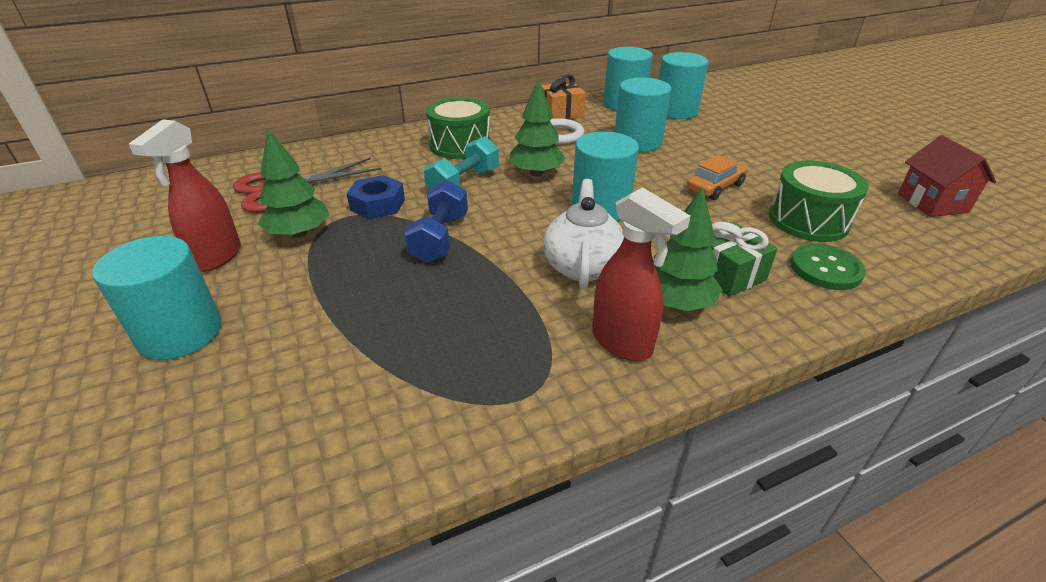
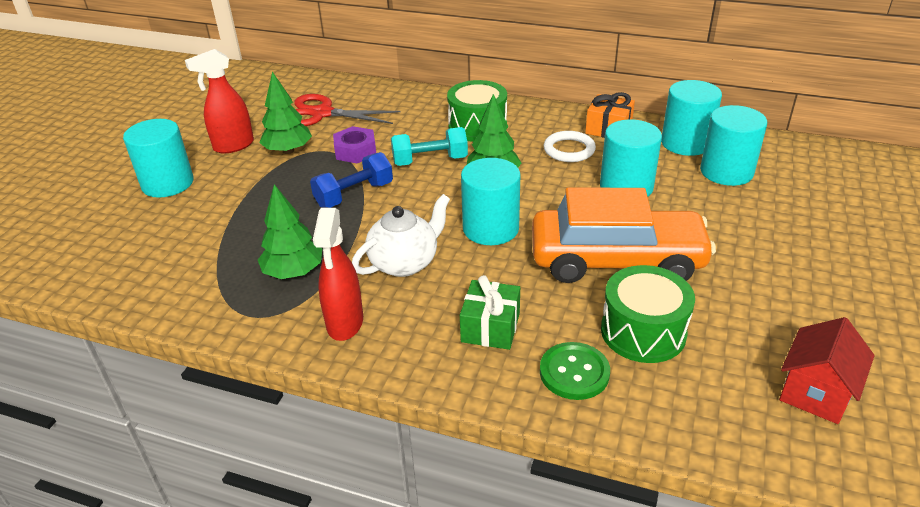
camera: 45 degrees right, 0 degrees up
blue nut [346,175,405,219] -> purple nut [333,126,376,163]
green tree [654,187,722,311] -> green tree moved to [258,184,322,279]
orange car [687,155,748,200] -> orange car [532,187,716,283], size x2.25

